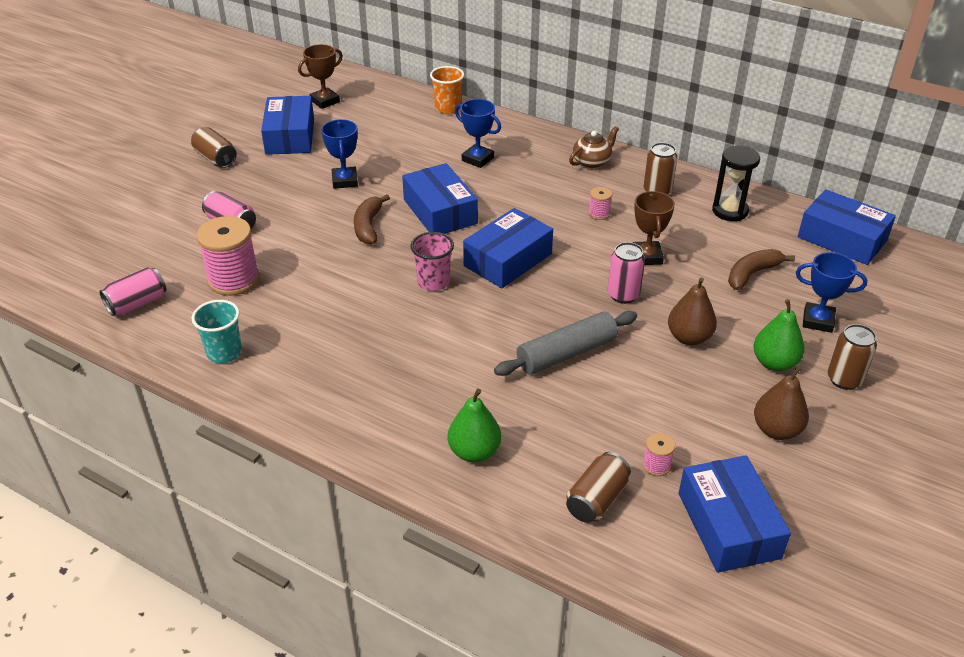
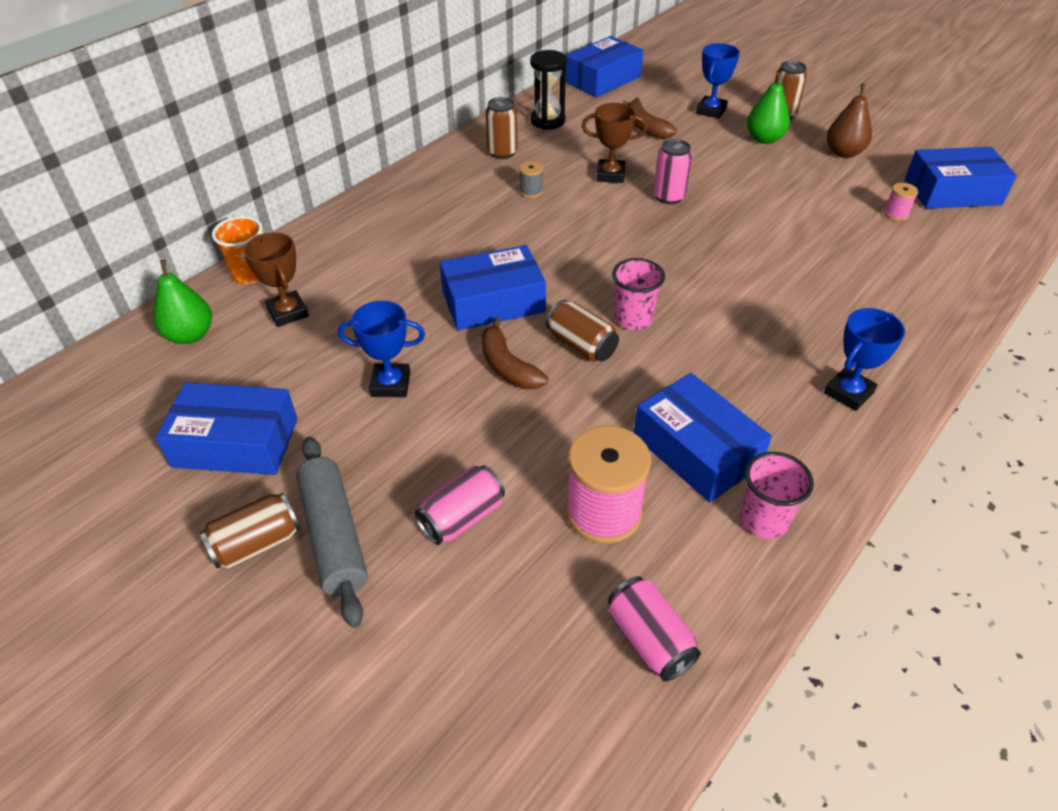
camera: 80 degrees left, 5 degrees up
turquoise cup [192,300,242,363] -> pink cup [740,452,814,539]
brown trophy [298,44,343,109] -> brown trophy moved to [243,232,309,327]
brown banana [354,194,390,245] -> brown banana turned 45 degrees clockwise [481,318,548,389]
green pear [448,389,501,462] -> green pear moved to [153,260,212,344]
blue trophy [455,99,501,168] -> blue trophy moved to [824,308,905,411]
blue box [463,208,553,288] -> blue box moved to [634,373,772,502]
grey rolling pin [494,311,637,376] -> grey rolling pin moved to [296,436,368,628]
brown can [566,452,631,523] -> brown can moved to [546,300,619,362]
brown teapot [569,126,619,168] -> none
pink spool [589,187,612,220] -> grey spool [519,161,543,198]
brown pear [668,277,717,345] -> none

